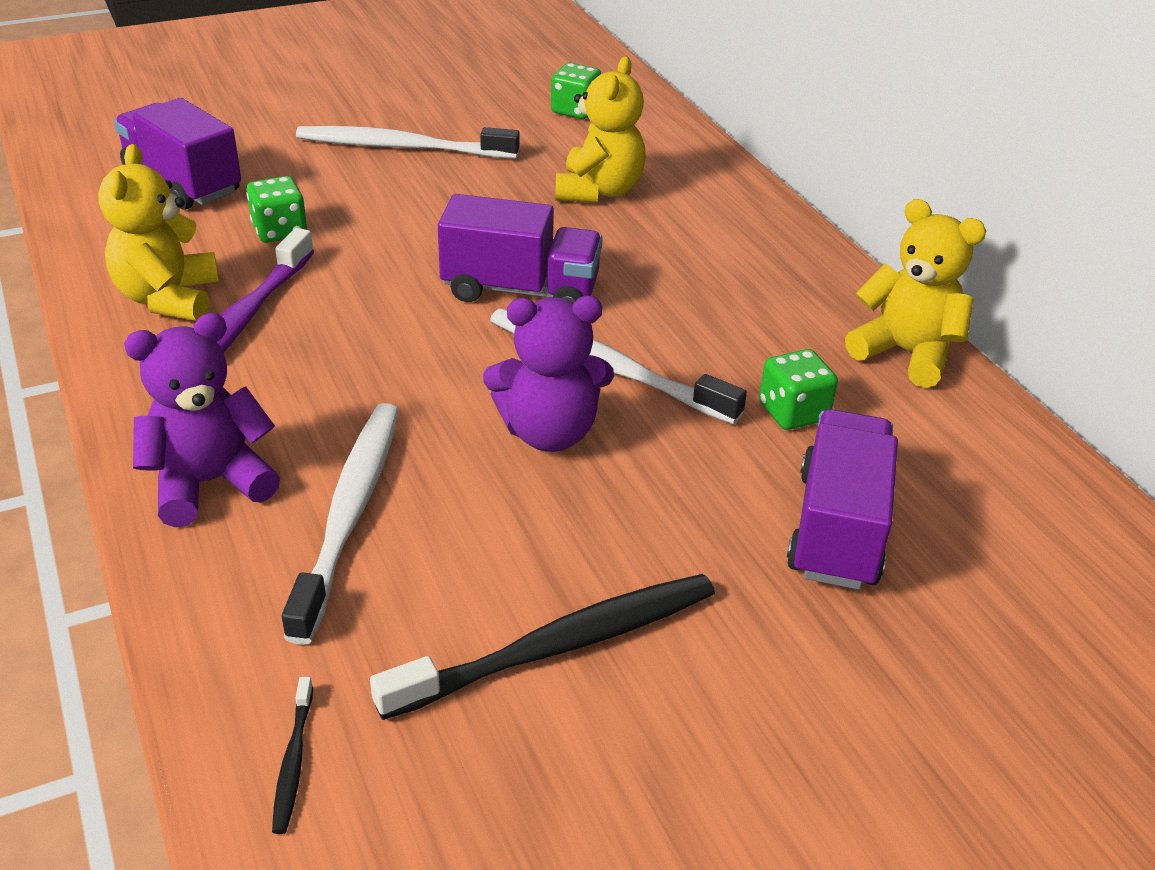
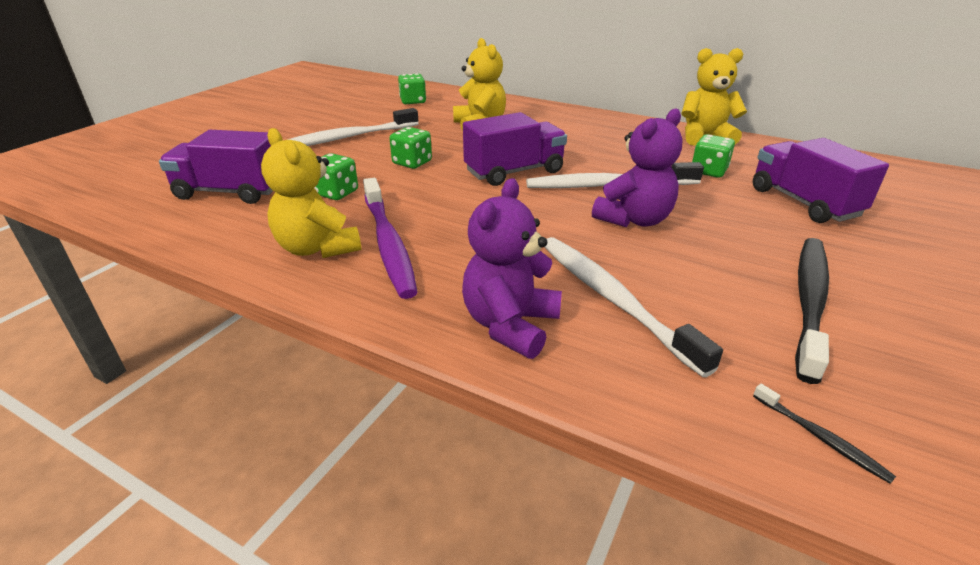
camera: 35 degrees left, 5 degrees down
none -> green dice [389,127,432,169]

